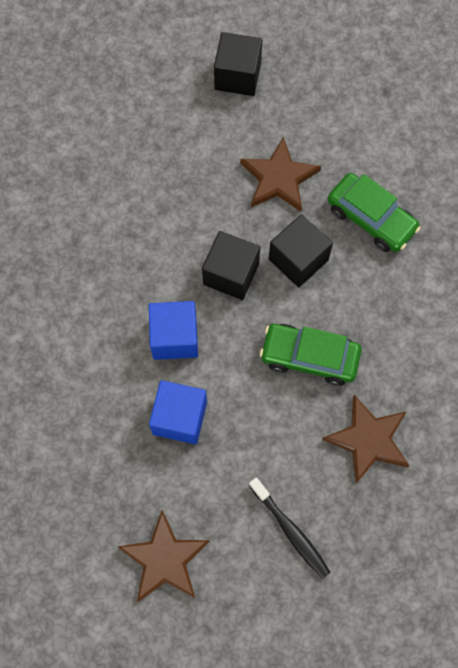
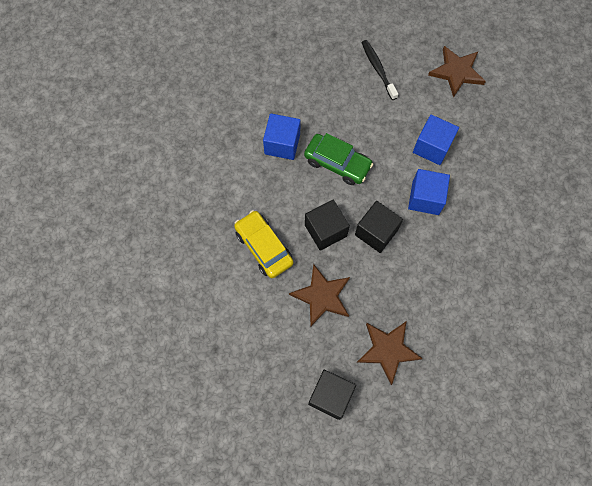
camera: 165 degrees left, 0 degrees up
brown star [322,395,410,483] -> brown star moved to [357,322,423,385]
green car [328,173,421,252] -> yellow car [234,210,294,278]
none -> blue cube [263,113,300,160]

